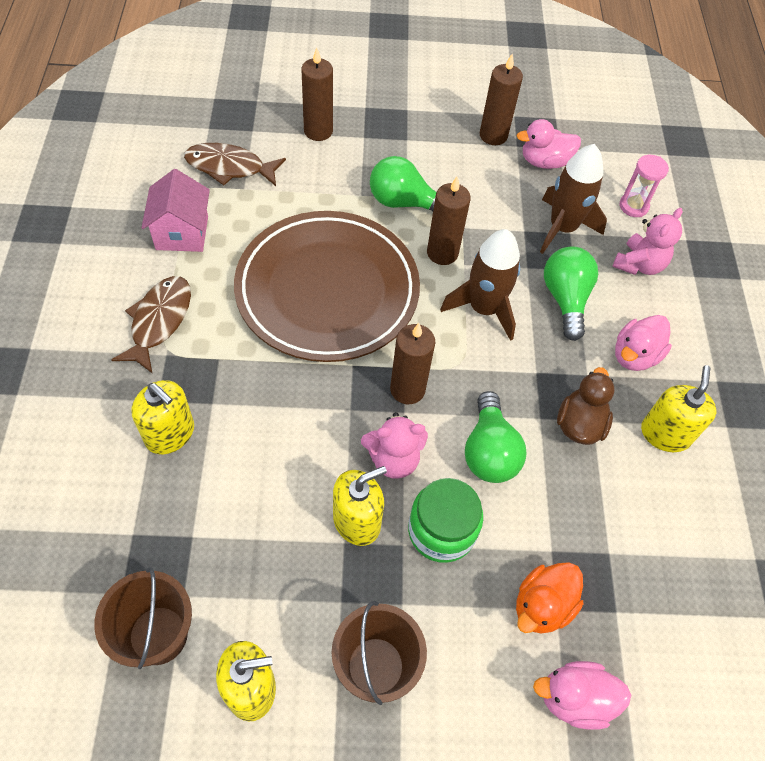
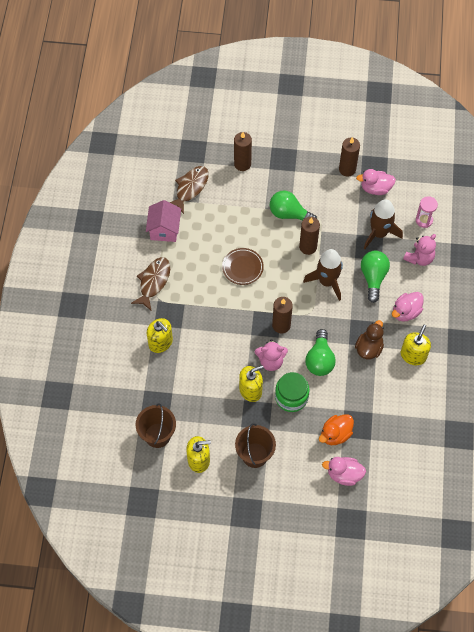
camera: 10 degrees right, 5 degrees up
brown fish [184,143,286,186] -> brown fish turned 105 degrees clockwise [170,166,209,214]
brown plate [234,211,420,362] -> brown plate [222,248,264,285], size x0.42

